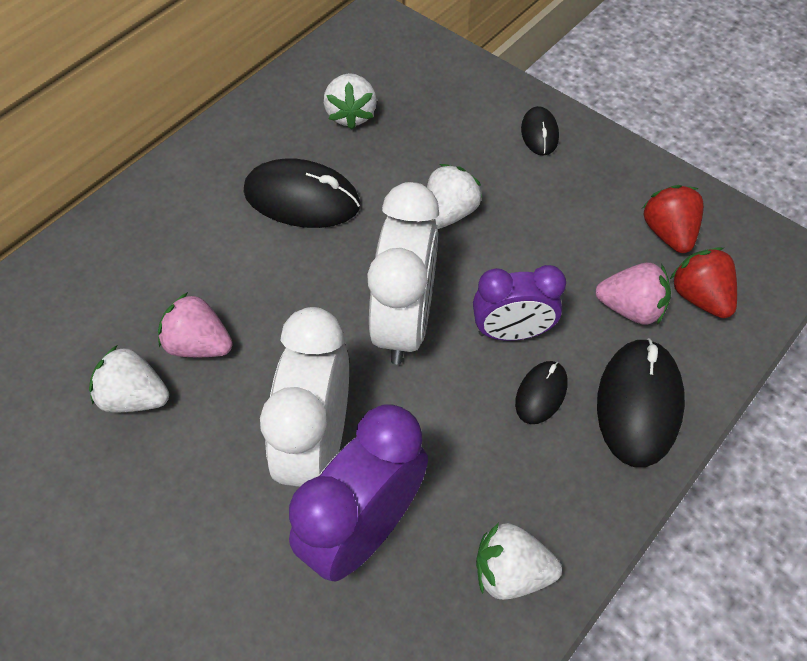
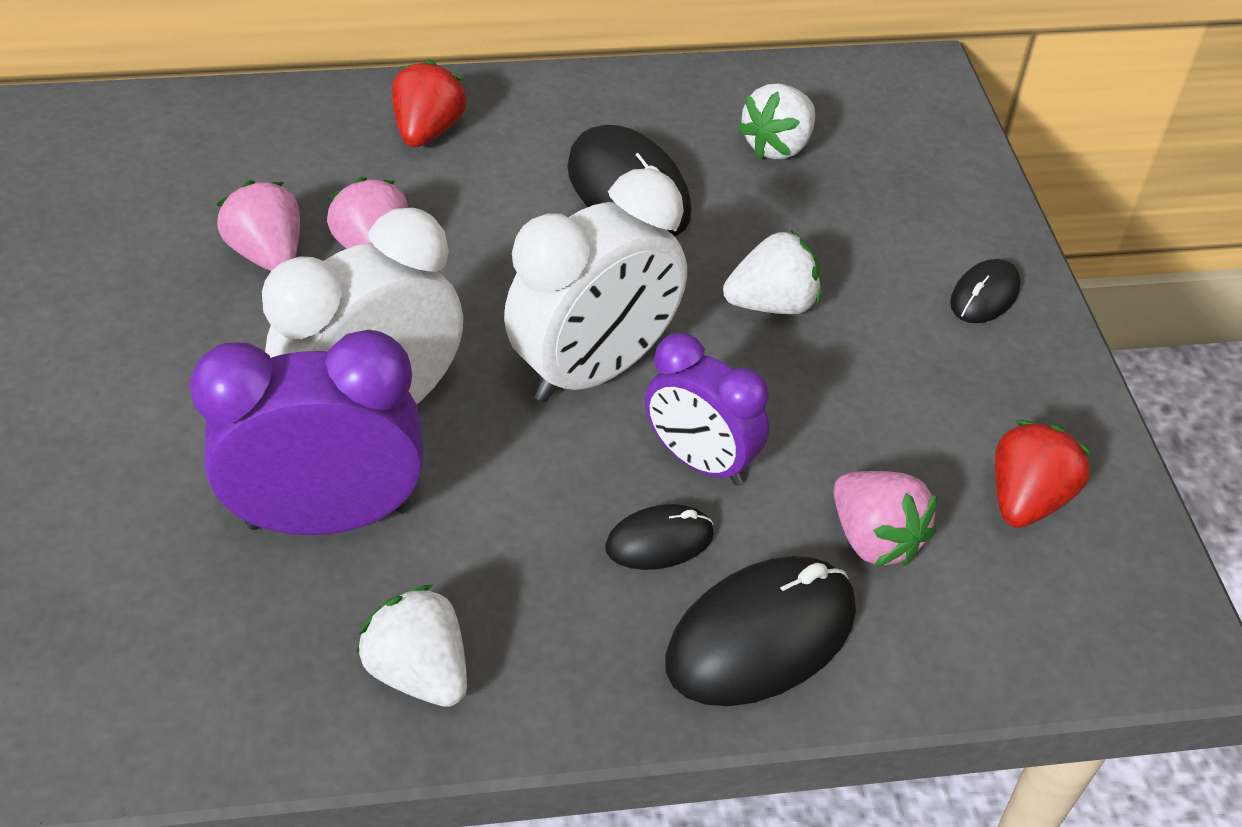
camera: 40 degrees right, 10 degrees down
white strawberry [89,345,169,412] -> pink strawberry [217,180,300,271]
red strawberry [670,247,737,318] -> red strawberry moved to [392,59,466,147]

